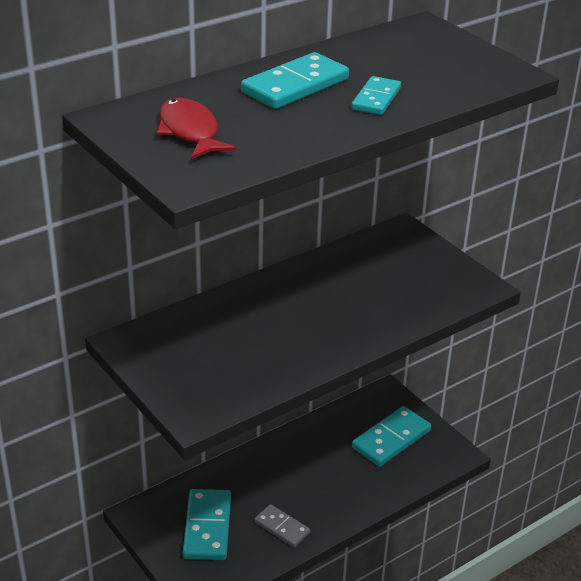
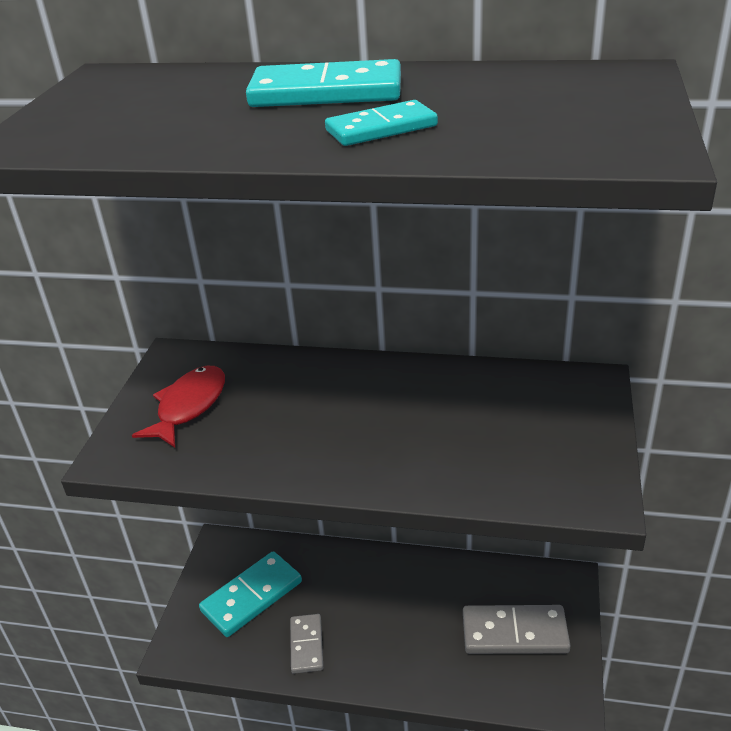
camera: 50 degrees right, 0 degrees up
red fish [157,98,236,160] -> red fish moved to [132,366,225,448]
turquoise domino [352,406,431,467] -> grey domino [463,605,571,654]

